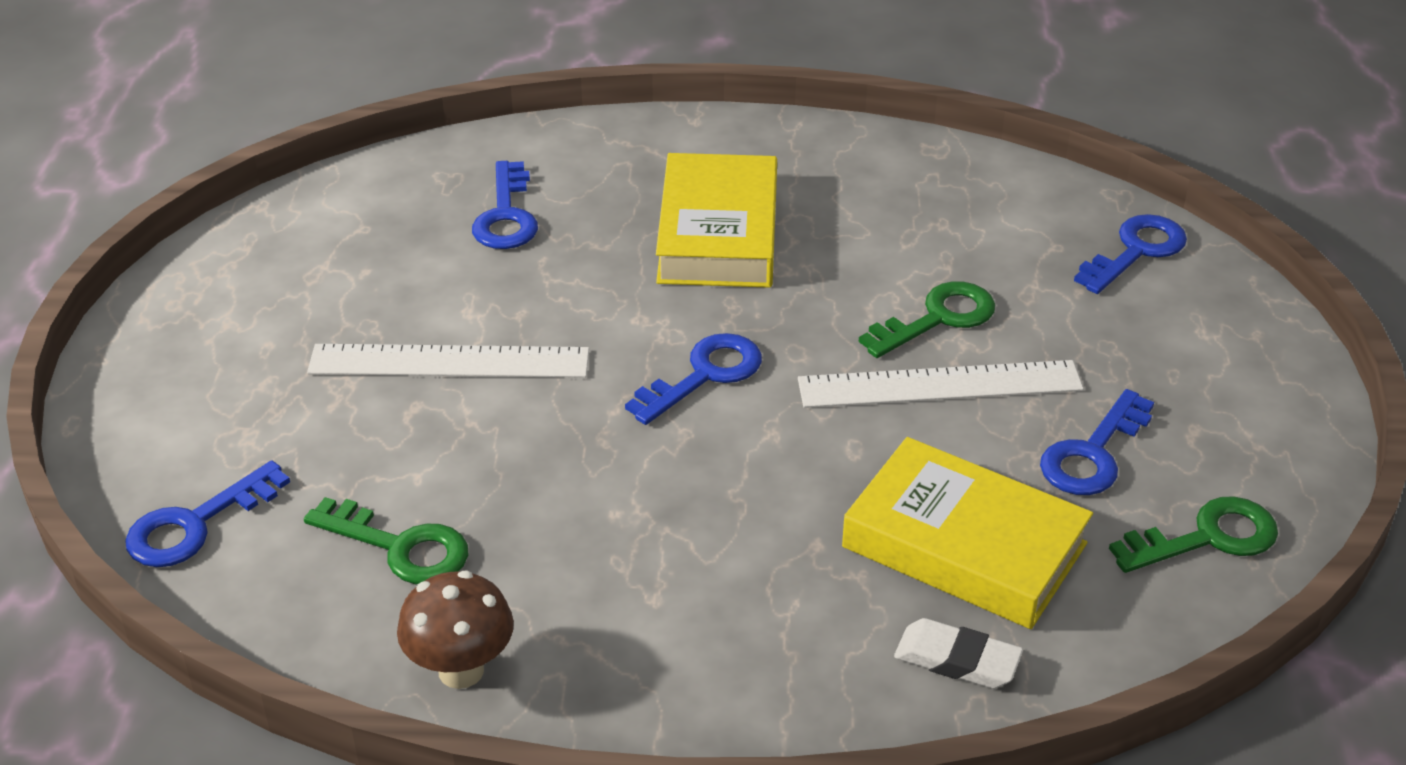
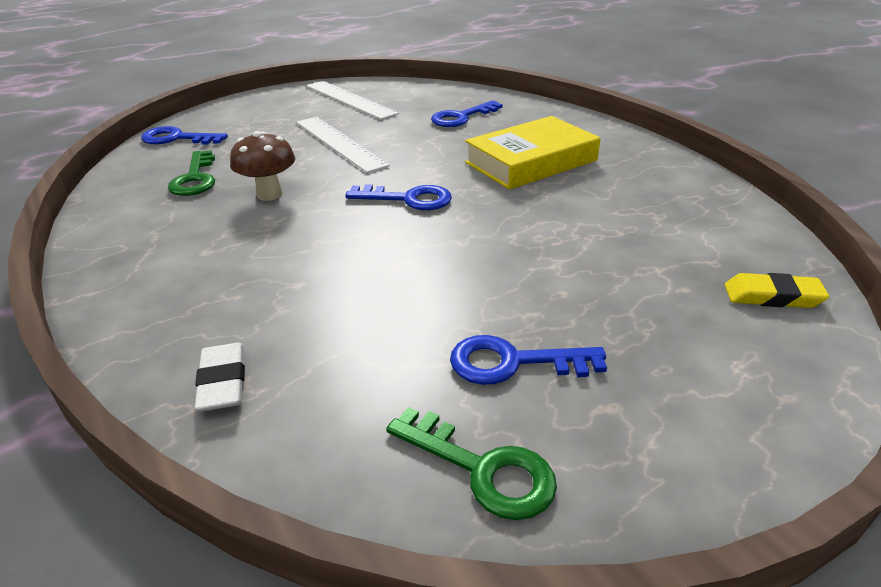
camera: 55 degrees right, 5 degrees down
brown mushroom [397,571,514,689] -> brown mushroom moved to [230,131,295,201]
white ruler [798,360,1084,408] -> white ruler moved to [306,81,399,120]
yellow book [842,437,1093,629] -> none
green key [859,281,995,358] -> none
blue key [1074,214,1187,294] -> yellow eraser [725,273,829,308]

